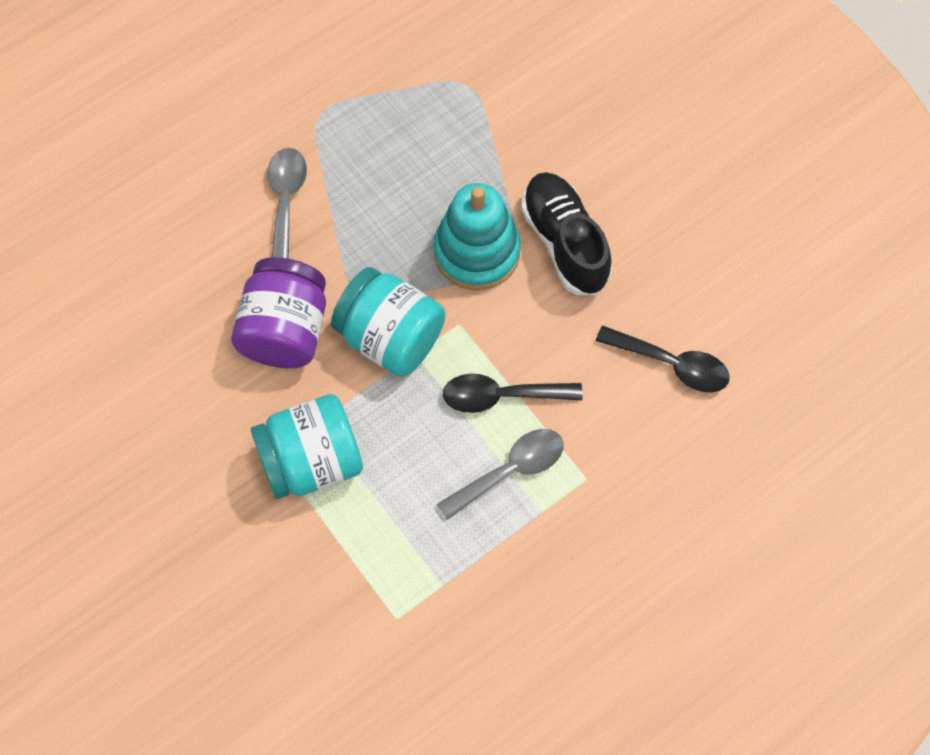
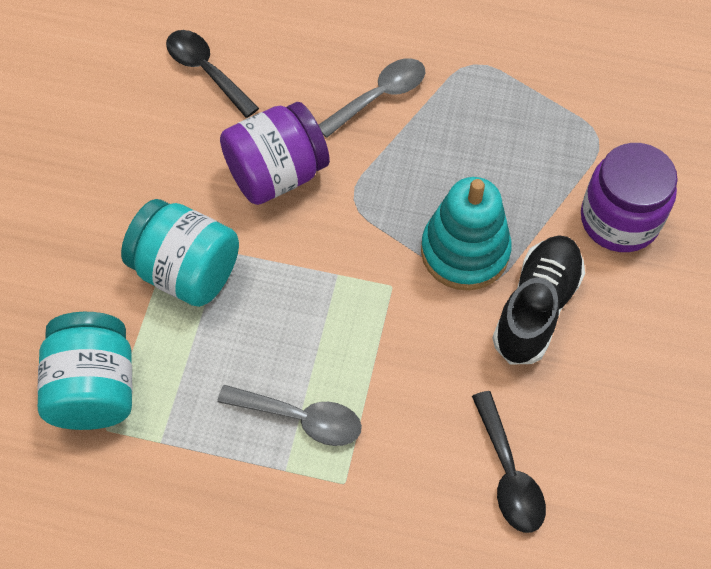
camera: 50 degrees right, 5 degrees down
turquoise jar [331,267,445,376] -> turquoise jar moved to [37,312,132,430]
black spoon [443,374,583,413] -> black spoon moved to [166,30,259,118]
none -> purple jar [581,143,678,252]

